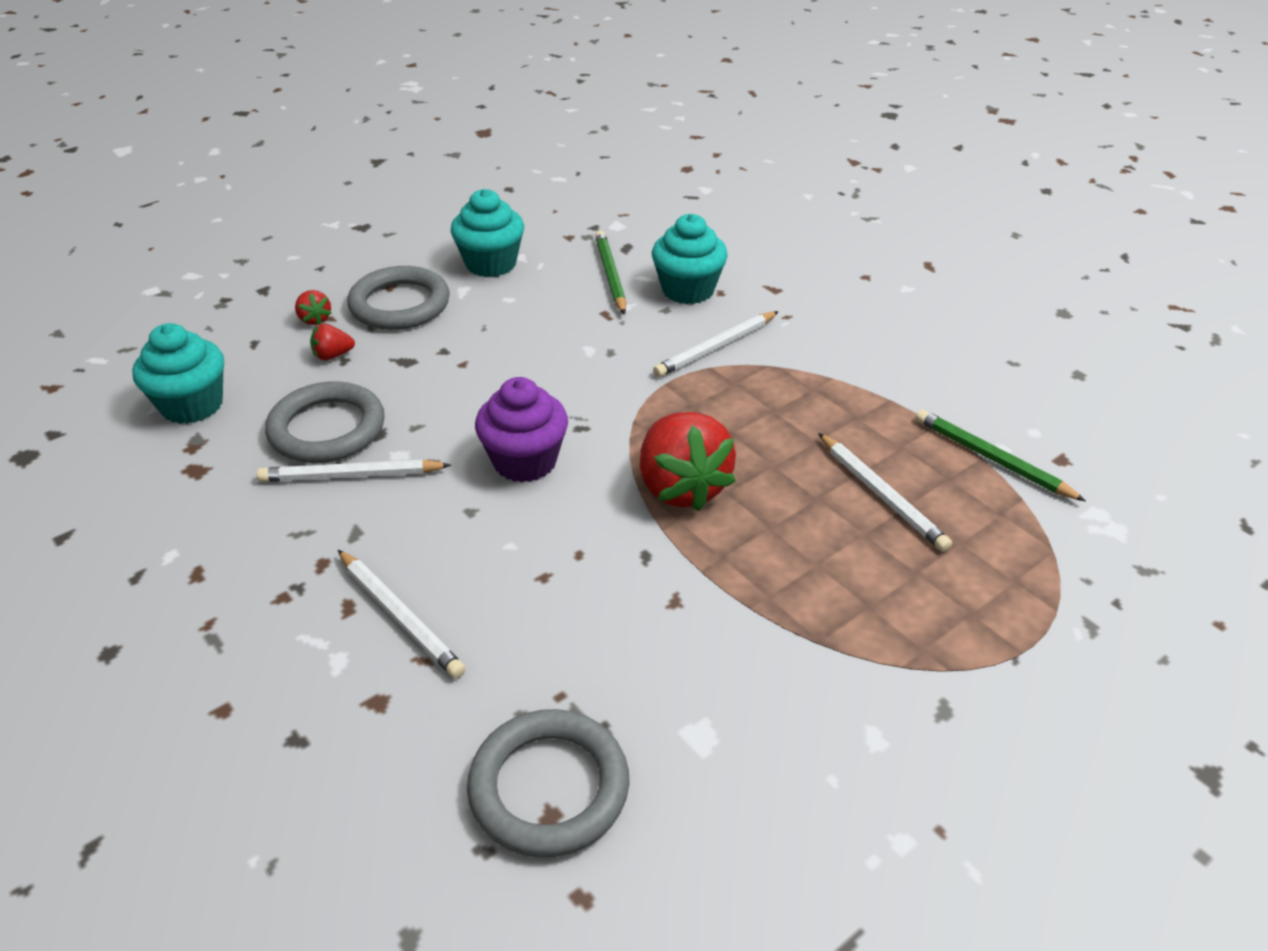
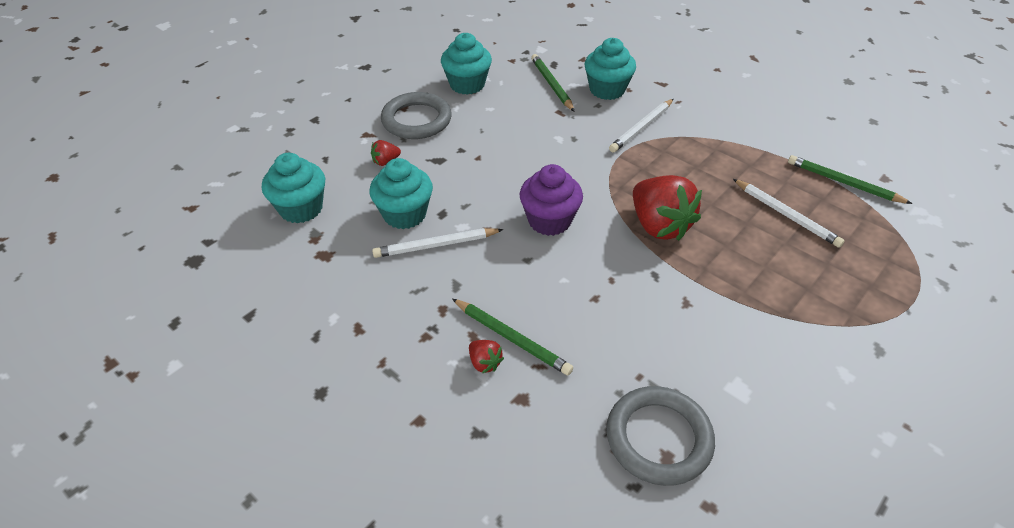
camera: 10 degrees left, 5 degrees up
grey ring [265,381,385,463] -> turquoise cupcake [370,158,433,229]
red strawberry [295,290,331,325] -> red strawberry moved to [469,340,504,373]
white pencil [338,550,466,679] -> green pencil [452,299,573,375]

